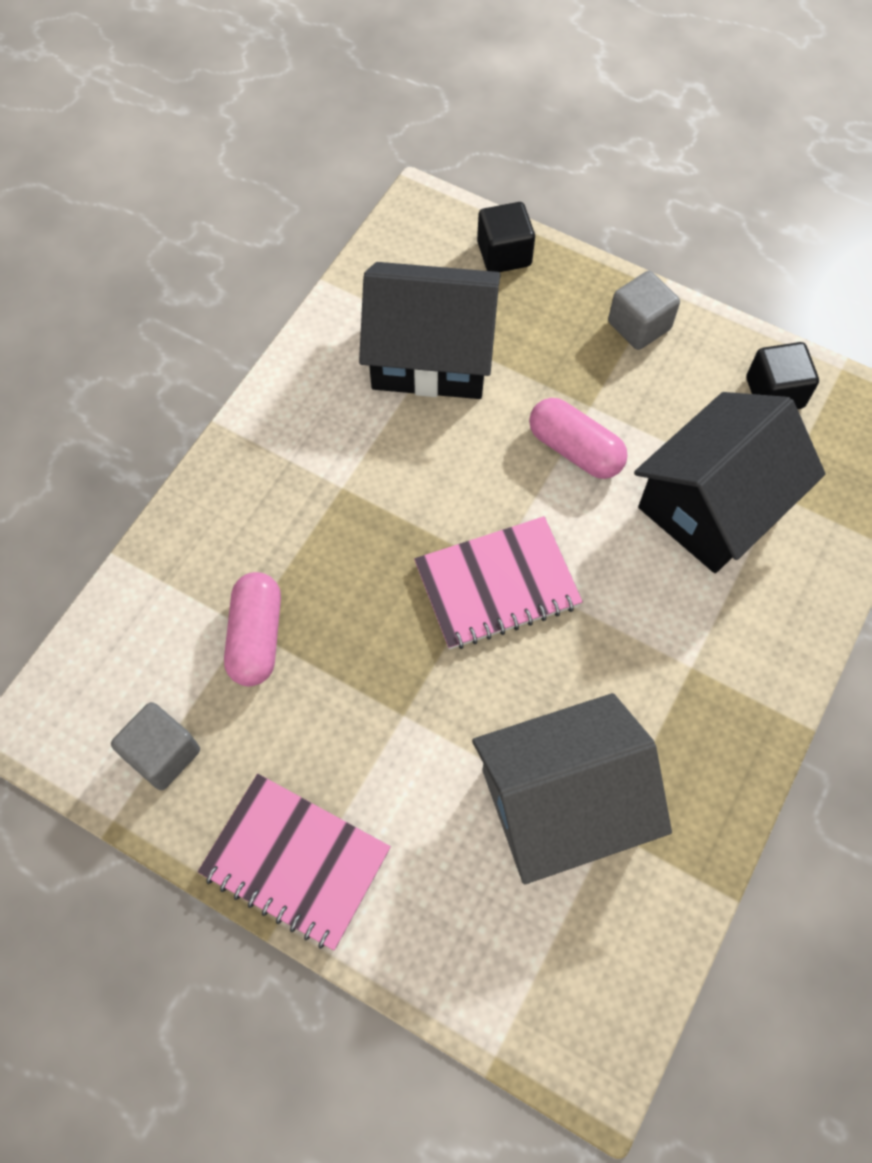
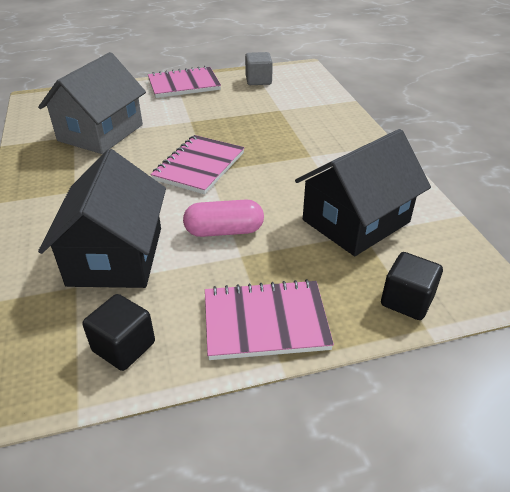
camera: 135 degrees right, 25 degrees down
pink capsule [224,572,281,686] -> none
grey cube [608,271,680,350] -> pink notebook [205,279,334,360]

